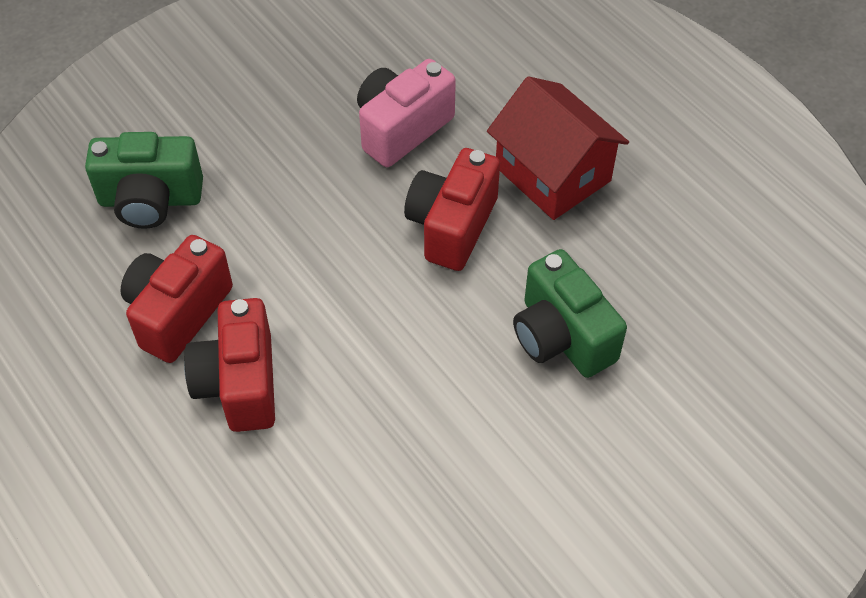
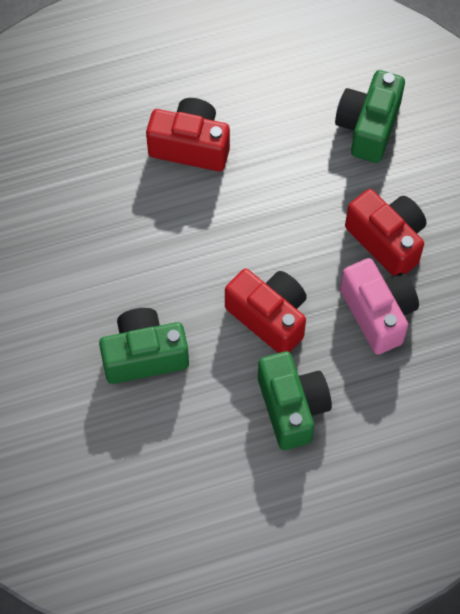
camera: 110 degrees right, 10 degrees up
red camera [121,235,233,363] -> red camera moved to [345,189,426,276]
red house [487,76,629,220] -> green camera [258,351,332,450]

